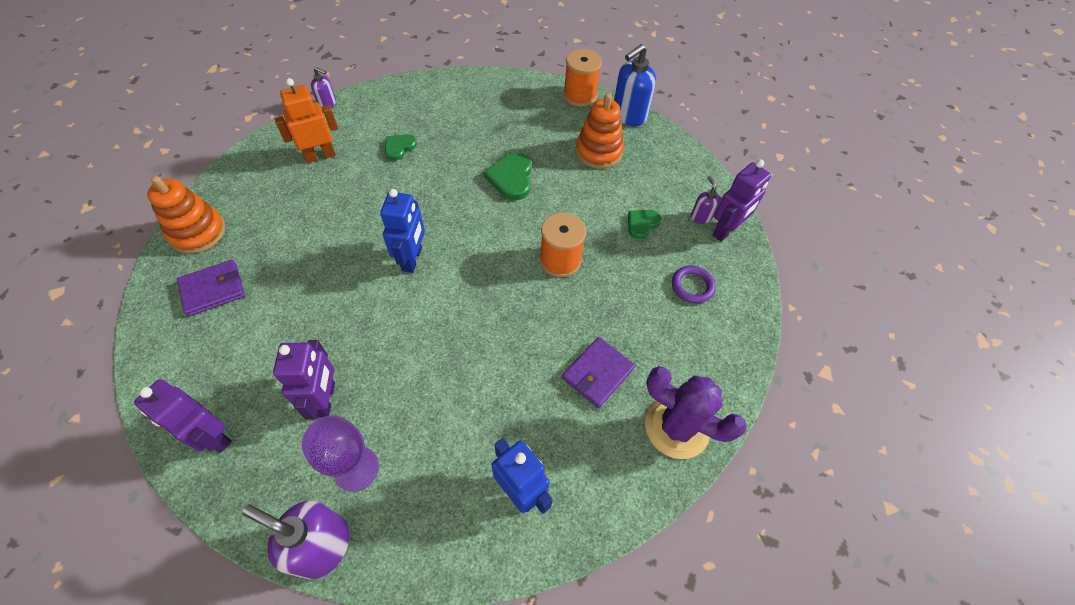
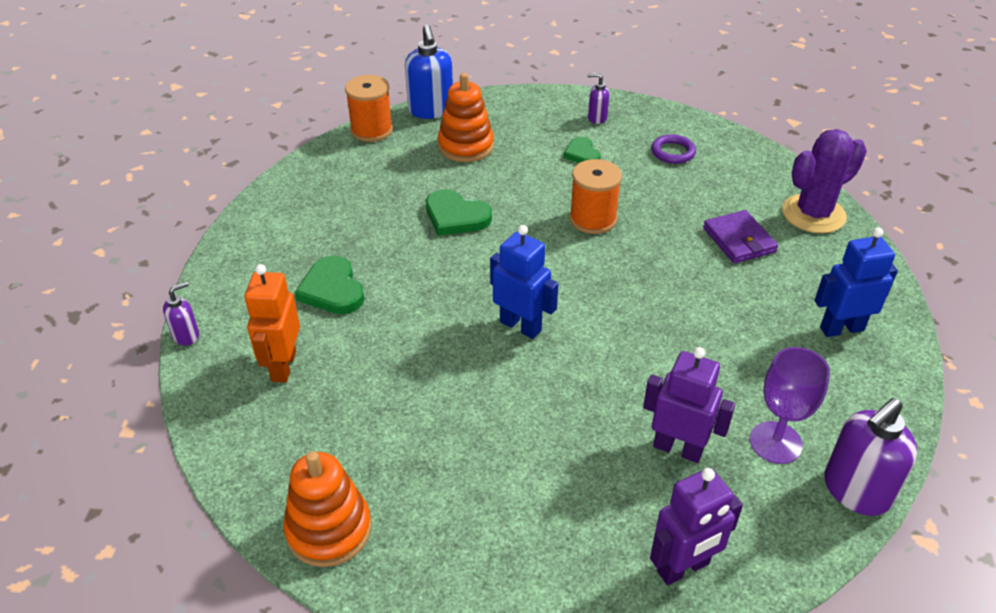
camera: 60 degrees left, 15 degrees down
purple wallet [177,260,245,316] -> none
green heart [385,134,417,161] -> green heart [295,256,364,314], size x1.55
purple robot [712,160,771,241] -> none

